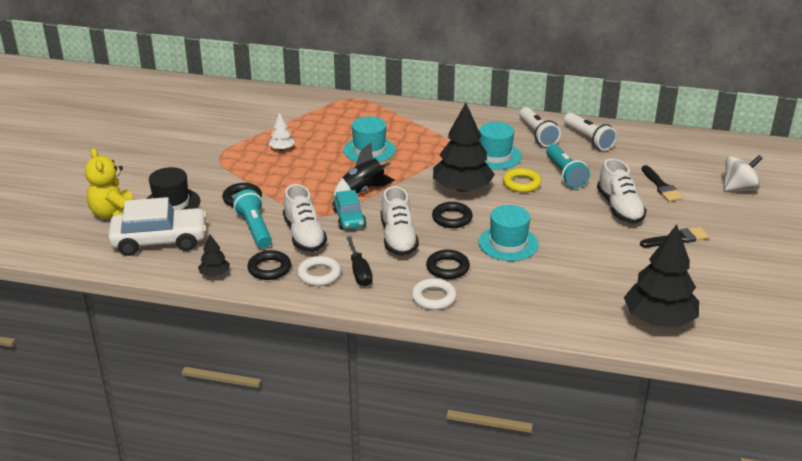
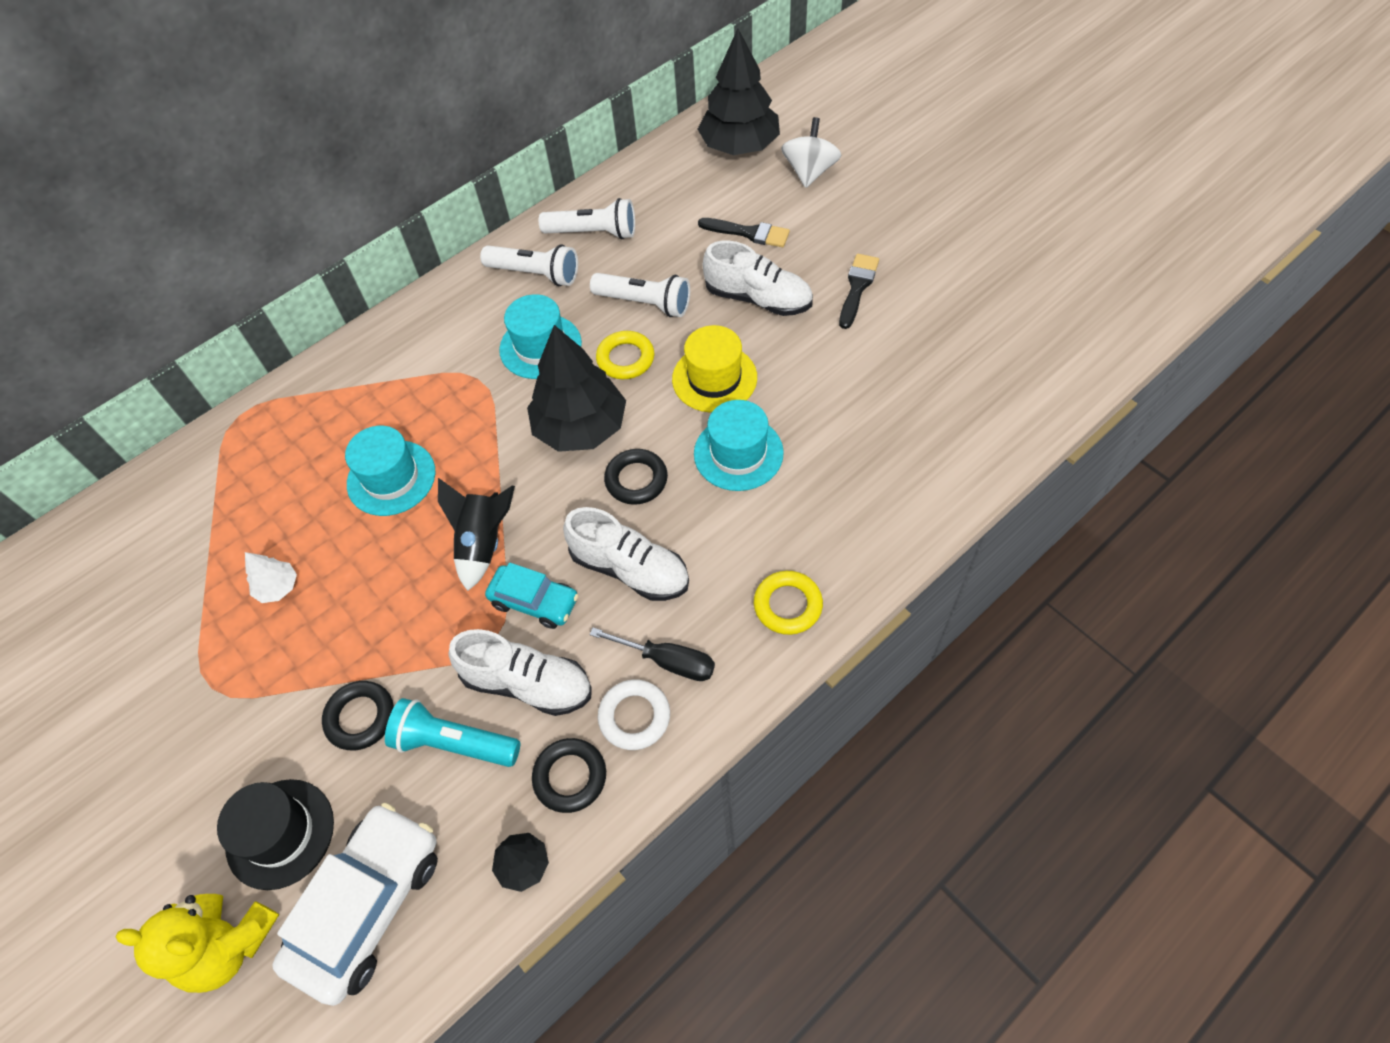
camera: 50 degrees left, 25 degrees up
white ring [411,278,457,310] -> yellow ring [754,571,823,635]
black ring [426,250,470,279] -> none
turquoise flashlight [546,144,590,188] -> white flashlight [590,273,690,317]
black tree [624,225,699,327] -> black tree moved to [698,28,780,155]
none -> yellow hat [672,325,757,413]

